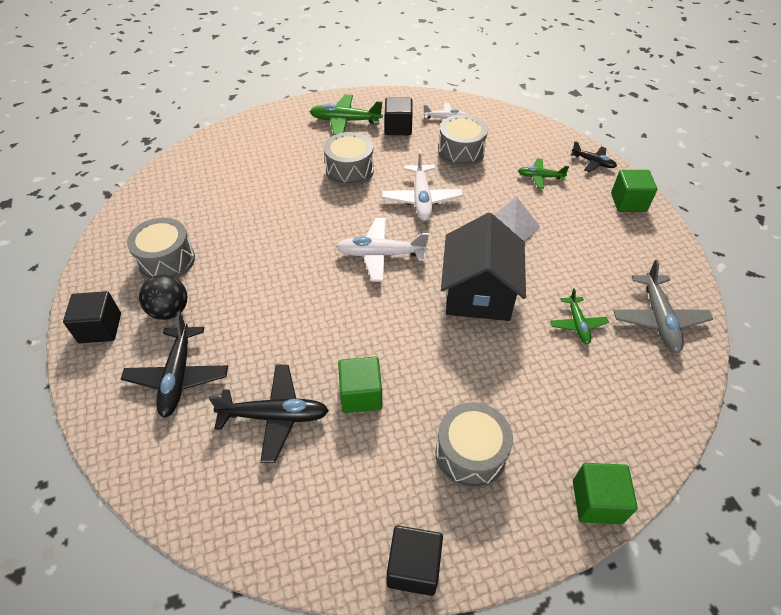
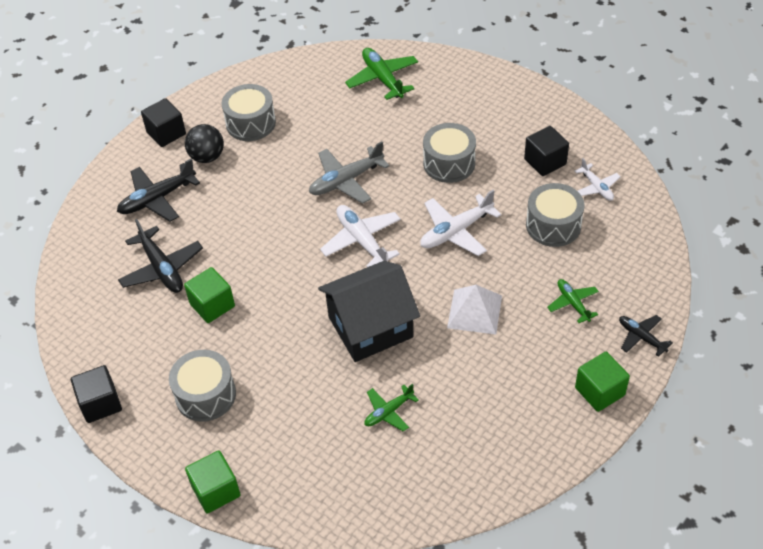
camera: 60 degrees right, 0 degrees up
green plane [310,95,383,135] -> green plane moved to [345,48,418,100]
black plane [570,141,617,172] -> black plane turned 135 degrees clockwise [619,315,673,357]
grey plane [613,260,713,353] -> grey plane moved to [309,142,390,204]

